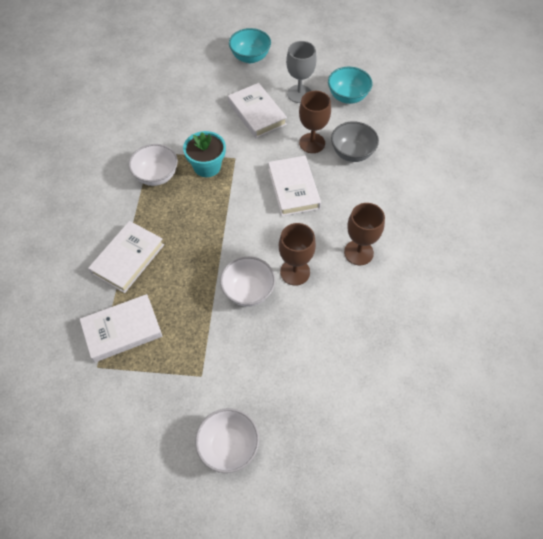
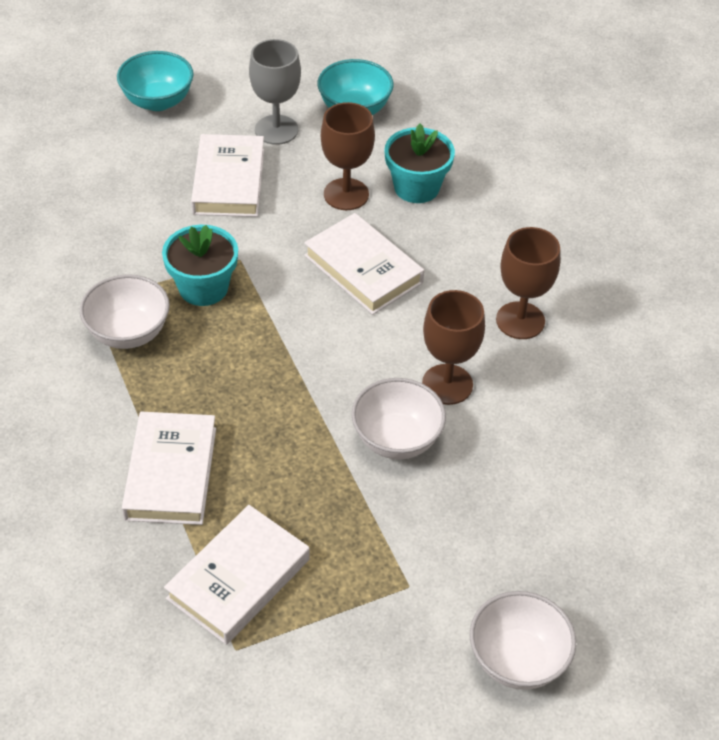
camera: 30 degrees left, 10 degrees down
white book [228,83,287,138] -> white book turned 60 degrees clockwise [191,134,264,217]
grey bowl [331,121,379,162] -> turquoise flower pot [384,124,455,203]

